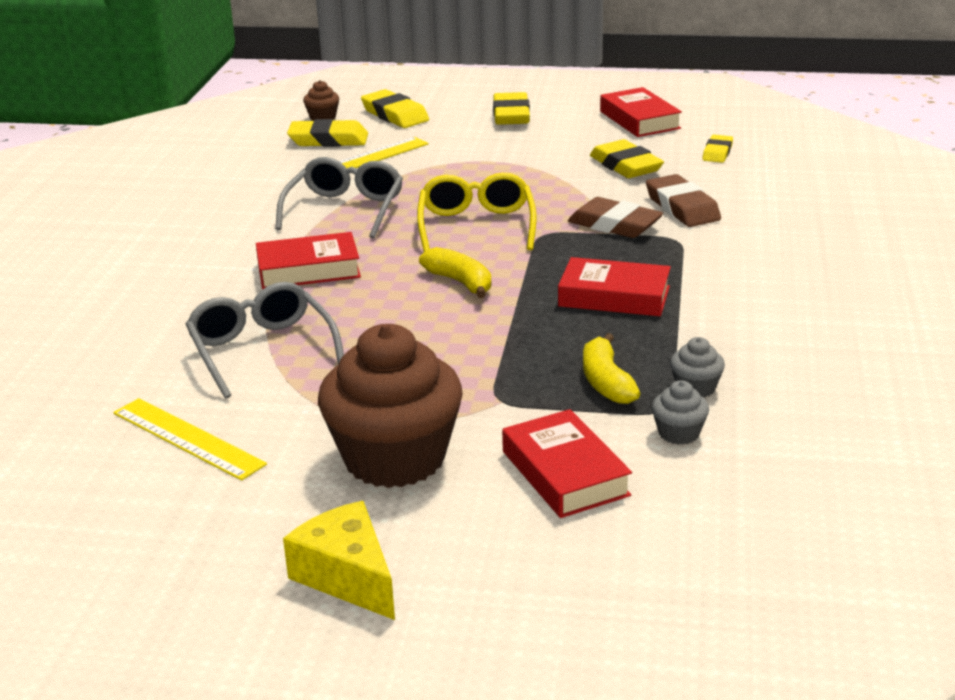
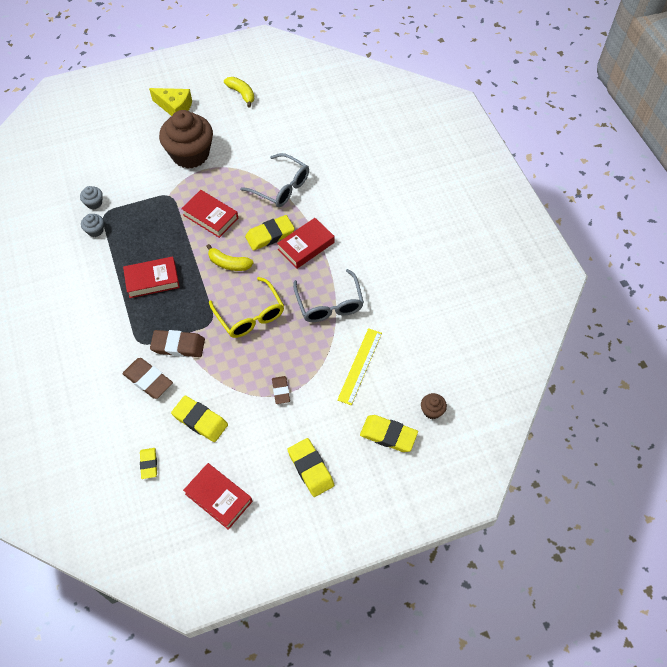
camera: 150 degrees right, 30 degrees up
yellow ruler [113,398,267,481] -> none
yellow eraser [287,119,368,147] -> yellow eraser moved to [245,215,295,251]
red book [502,409,632,518] -> red book moved to [181,190,238,238]
yellow banana [583,333,641,404] -> yellow banana moved to [224,77,254,107]
none -> brown eraser [272,376,290,404]

